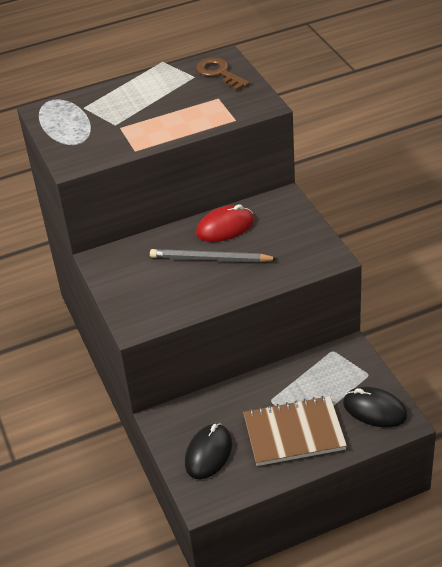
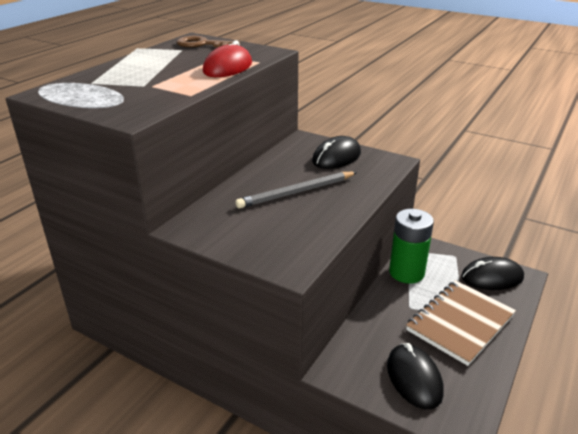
camera: 40 degrees left, 10 degrees down
red mouse [196,204,254,242] -> red mouse moved to [203,40,252,77]
none -> black mouse [312,136,361,169]
none -> green battery [389,209,434,284]

